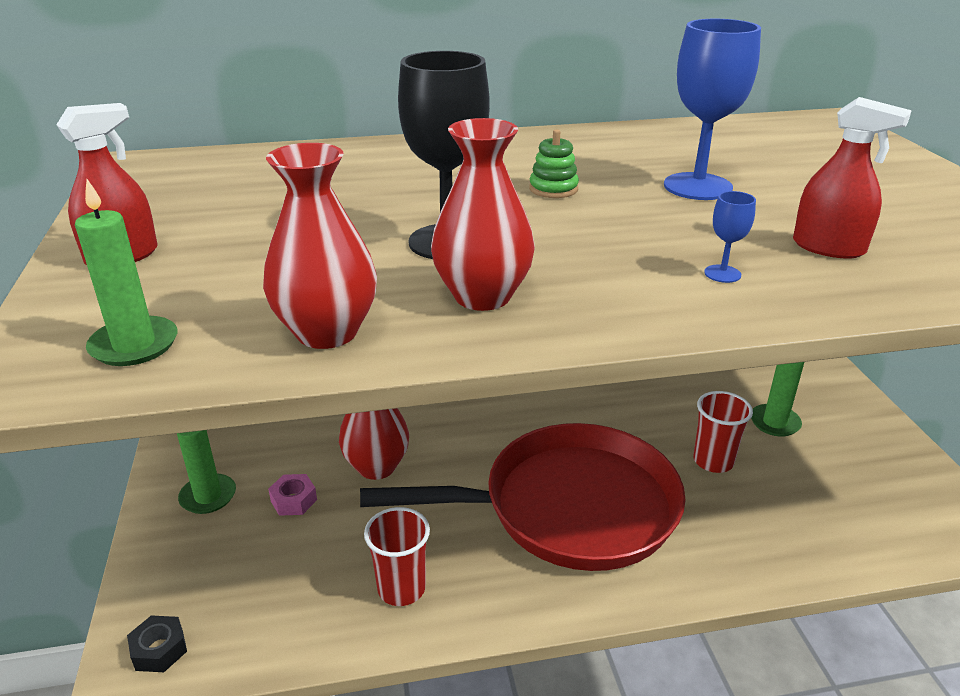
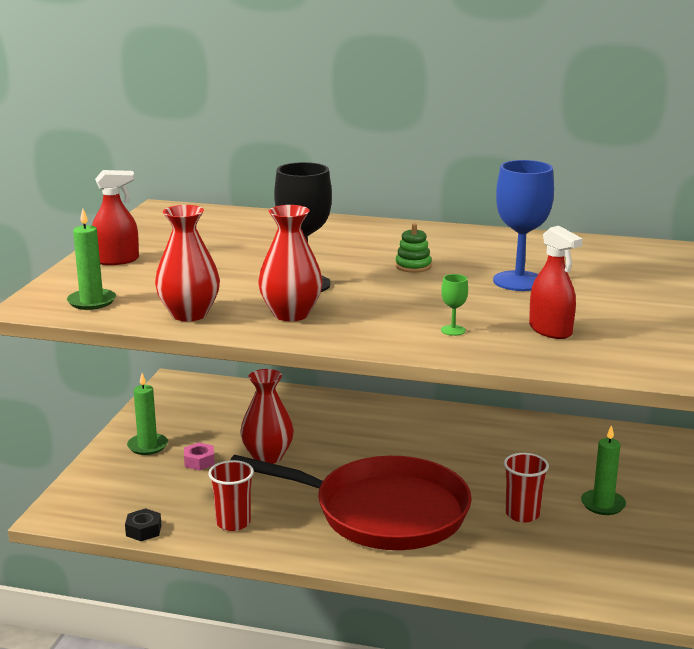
camera: 25 degrees right, 10 degrees down
black nut [127,615,187,672] -> black nut moved to [125,508,161,541]
blue goblet [704,191,756,283] -> green goblet [441,274,468,336]

